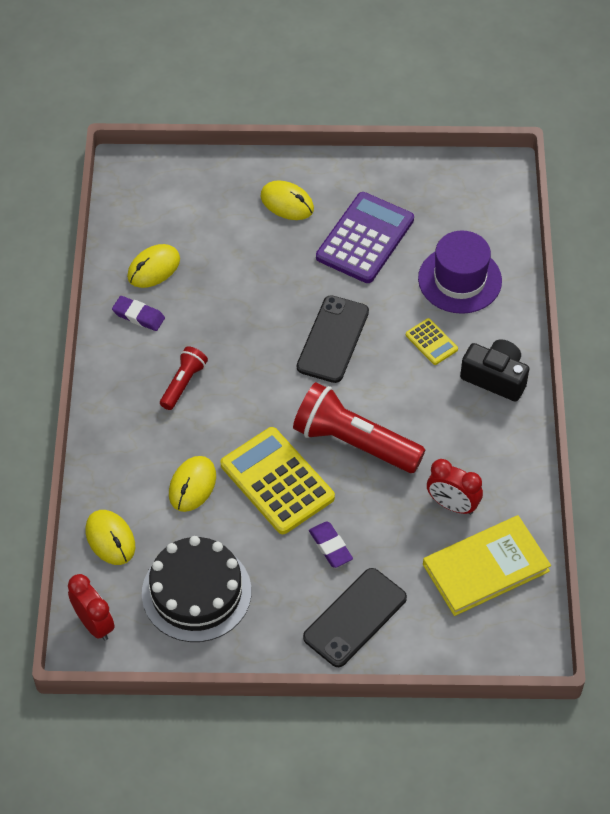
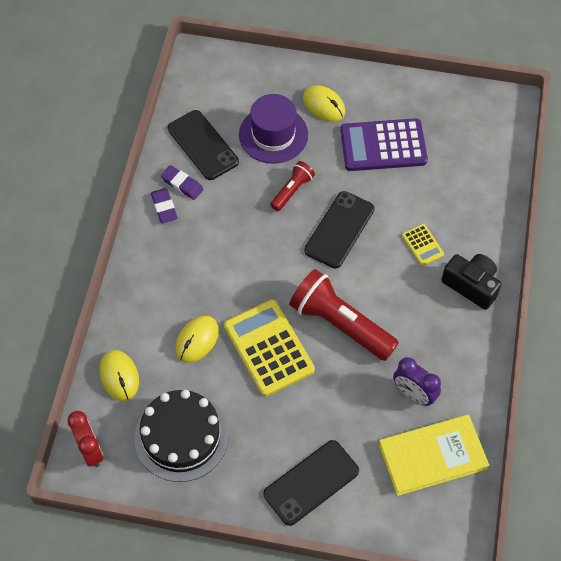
camera: 10 degrees right, 5 degrees up
yellow mouse [127,244,180,288] -> black phone [168,110,239,180]
red flashlight [160,346,208,410] -> red flashlight moved to [270,161,315,211]
purple eraser [309,521,353,568] -> purple eraser moved to [151,188,178,223]
purple calculator [316,192,414,283] -> purple calculator turned 135 degrees counterclockwise [340,118,428,171]
purple hat [418,230,502,314] -> purple hat moved to [239,94,308,164]
red clock [427,459,483,515] -> purple clock [393,357,441,406]

